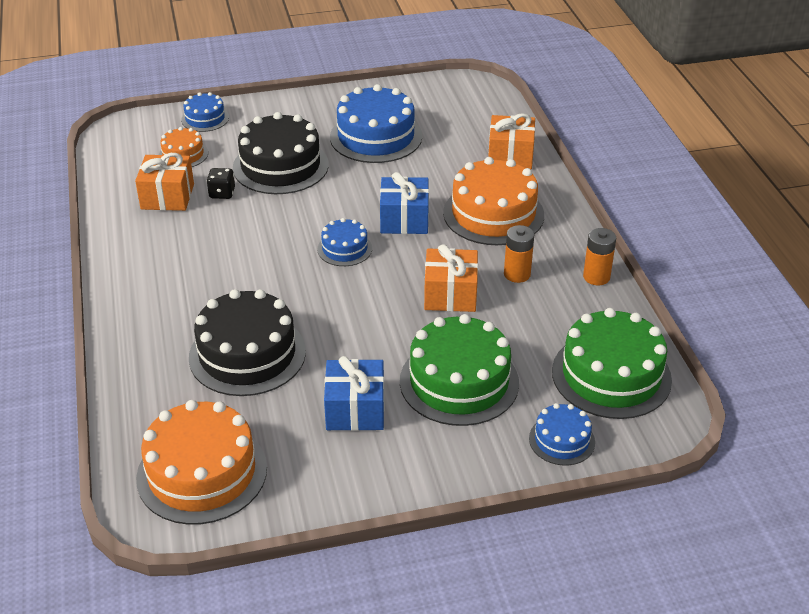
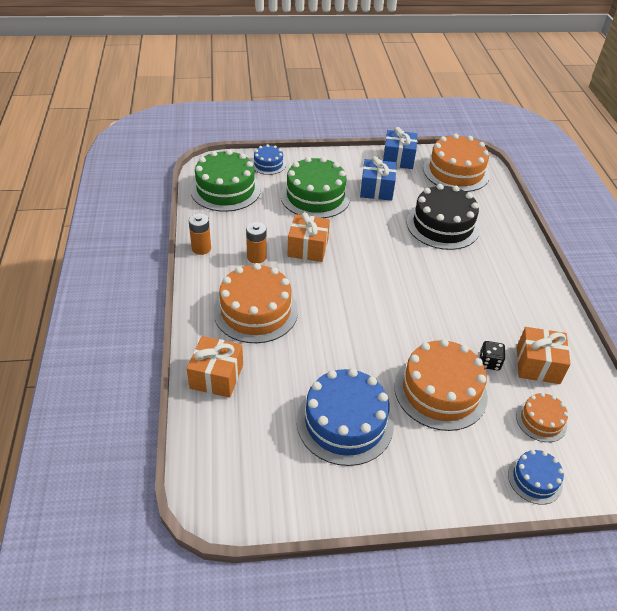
camera: 175 degrees left, 5 degrees up
black cake [233,112,329,194] -> orange cake [394,339,488,431]
blue cake [317,218,372,266] -> none
blue gift [380,172,429,234] -> blue gift moved to [383,127,417,169]

